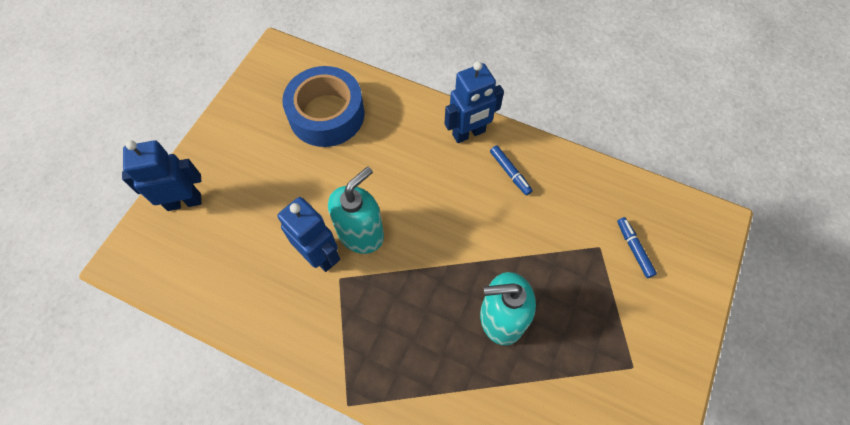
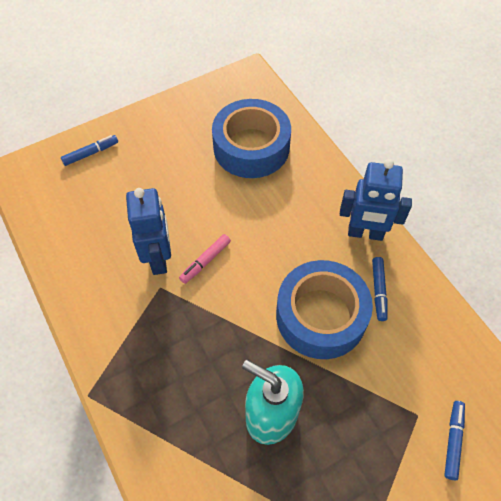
camera: 35 degrees right, 5 degrees down
blue robot [122,140,201,211] -> blue marker [61,135,118,166]
turquoise soap dispenser [328,167,384,254] -> pink marker [179,234,231,284]
none -> blue tape [276,260,373,359]

